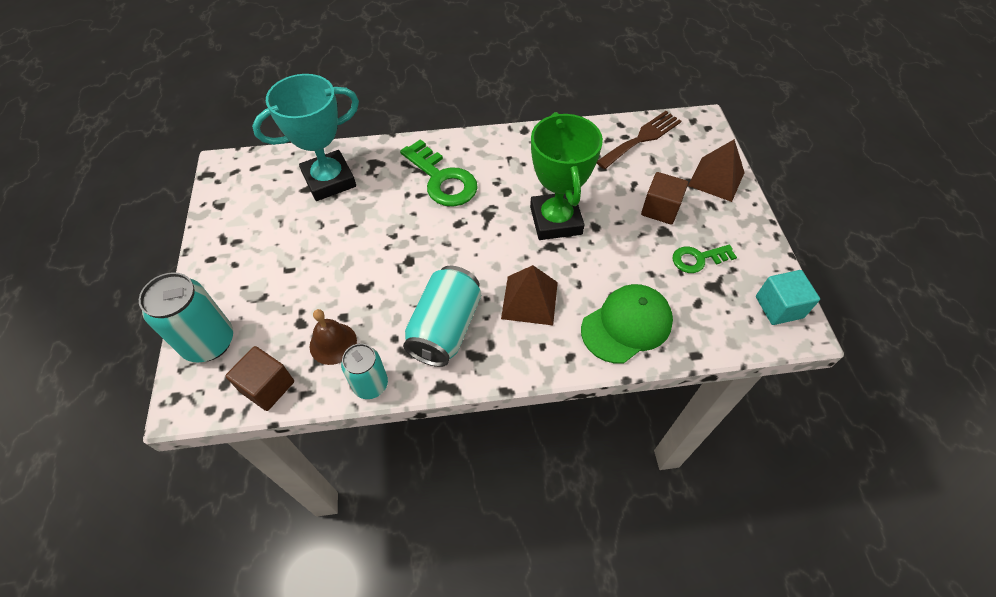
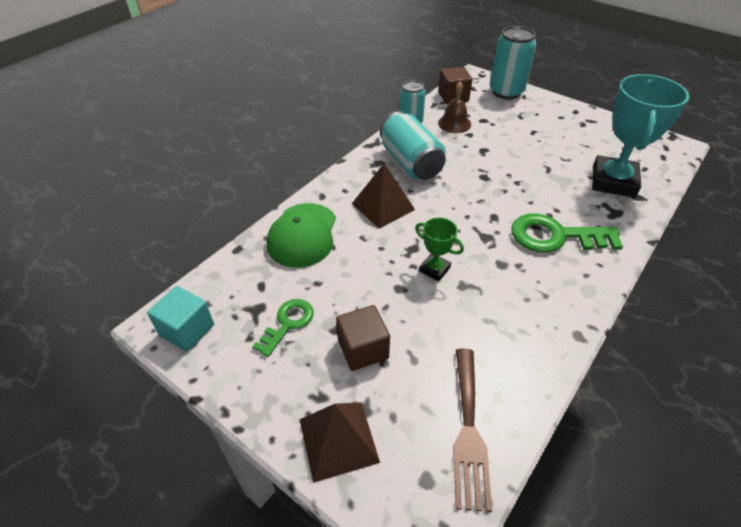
camera: 135 degrees right, 10 degrees down
green trophy [530,112,603,240] -> green trophy [415,217,464,281], size x0.48

